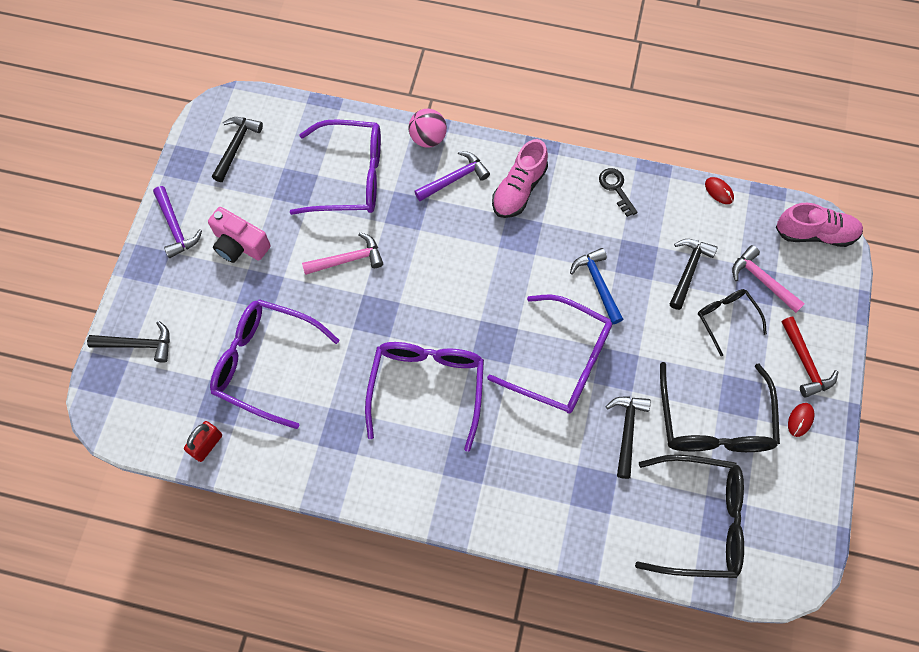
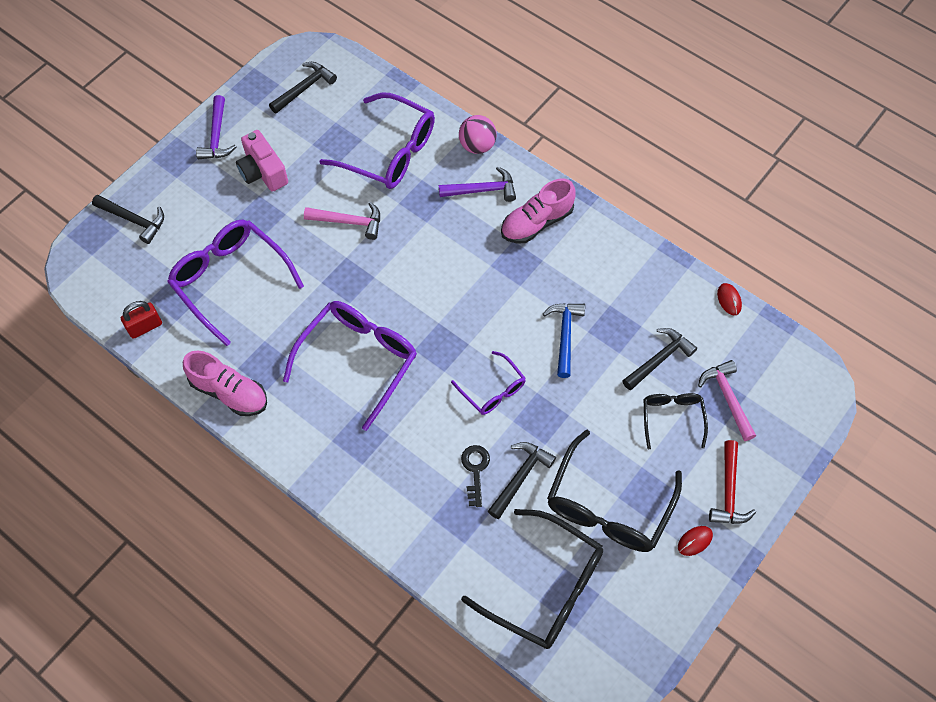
camera: 25 degrees right, 5 degrees down
purple glasses [487,295,612,414] -> purple glasses [451,351,526,415], size x0.55
black key [599,168,638,217] -> black key moved to [461,445,490,507]
pink shoe [776,203,863,247] -> pink shoe moved to [183,351,267,416]

